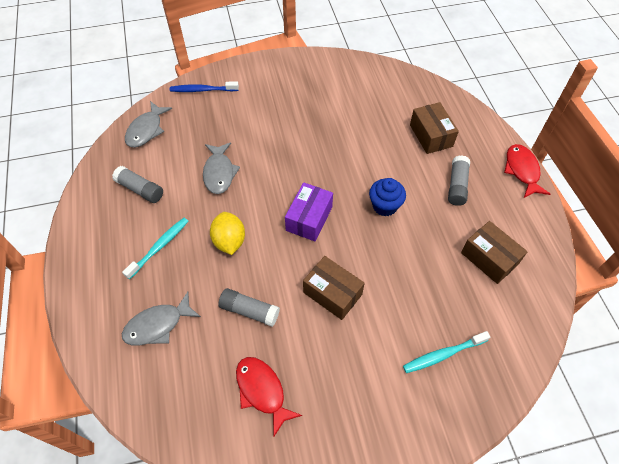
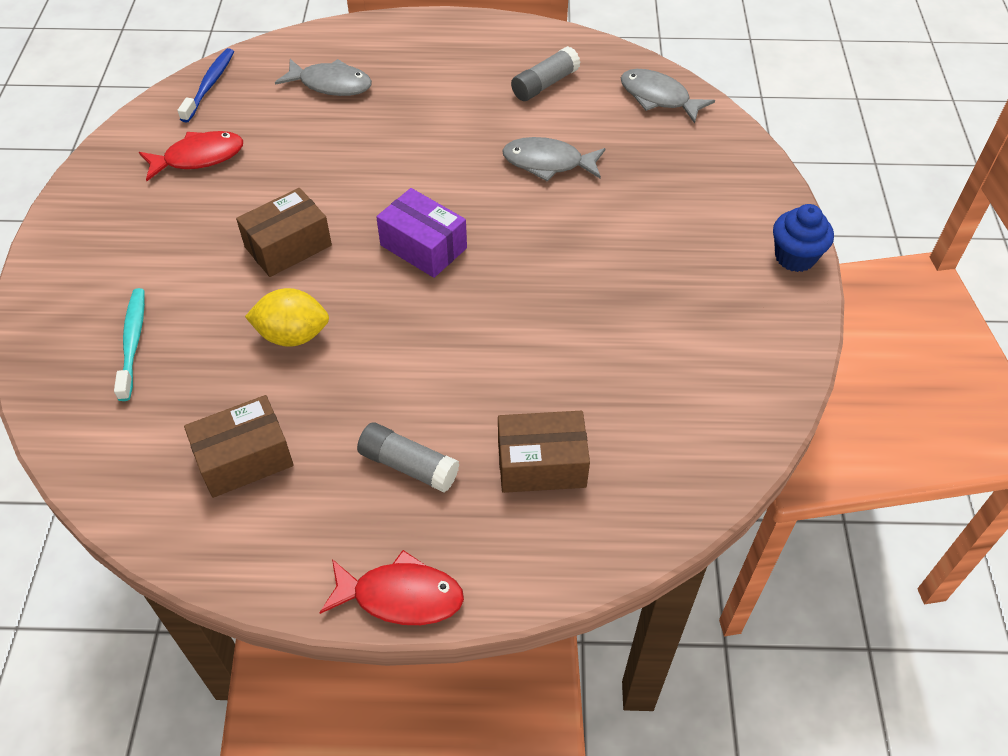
camera: 105 degrees right, 5 degrees down
turquoise toothbrush [122,218,188,280] -> none
grey fish [122,292,201,346] -> grey fish turned 120 degrees clockwise [275,59,372,96]
blue toothbrush [170,82,239,92] -> blue toothbrush moved to [177,48,234,123]
yellow lemon [210,212,245,255] -> yellow lemon moved to [245,288,329,347]
grey glue stick [218,288,280,327] -> none
blue cupcake [369,178,406,216] -> blue cupcake moved to [773,204,834,272]

